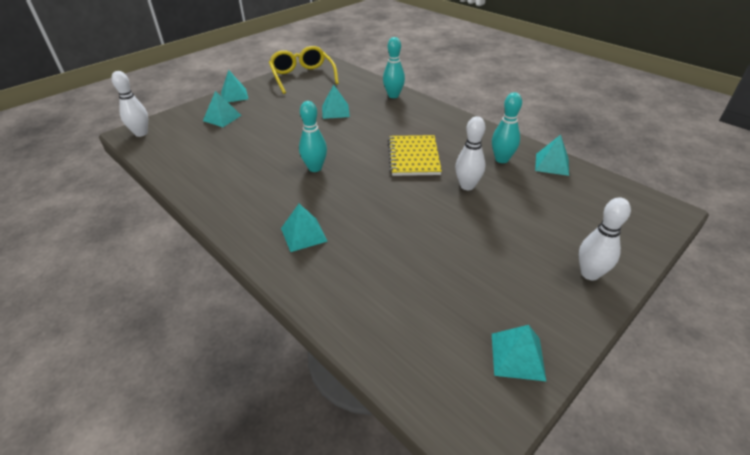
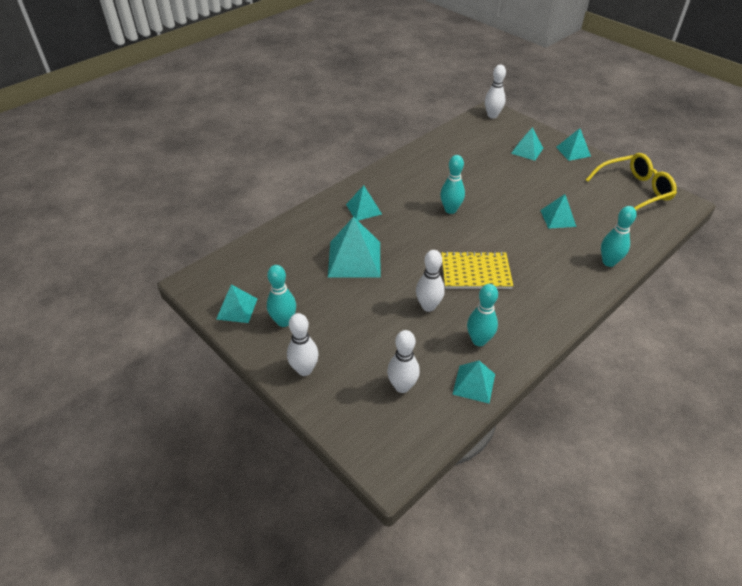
camera: 90 degrees right, 5 degrees up
none -> turquoise bowling pin [267,265,296,327]
none -> turquoise pyramid [328,217,380,278]
none -> white bowling pin [387,330,420,393]

